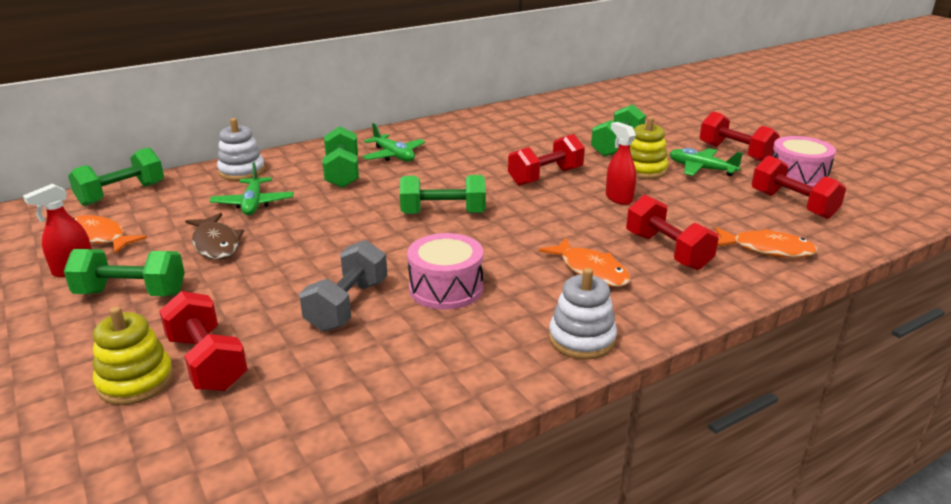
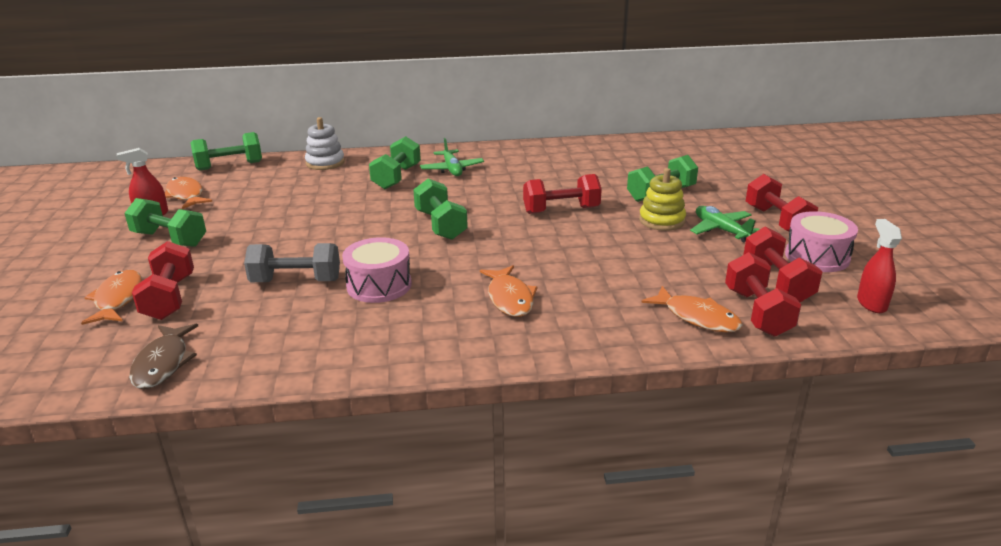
camera: 25 degrees right, 0 degrees up
yellow stacking toy [93,306,174,405] -> orange fish [81,270,142,325]
brown fish [185,213,244,260] -> brown fish moved to [129,324,198,389]
green plane [209,162,294,215] -> none
grey dumbbell [299,240,387,332] -> grey dumbbell turned 45 degrees clockwise [244,243,340,282]
green dumbbell [400,175,486,214] -> green dumbbell turned 45 degrees clockwise [413,178,468,240]
white stacking toy [549,268,617,360] -> none
red spray bottle [606,122,636,205] -> red spray bottle moved to [857,219,902,313]
red dumbbell [626,195,719,270] -> red dumbbell moved to [725,252,801,337]

